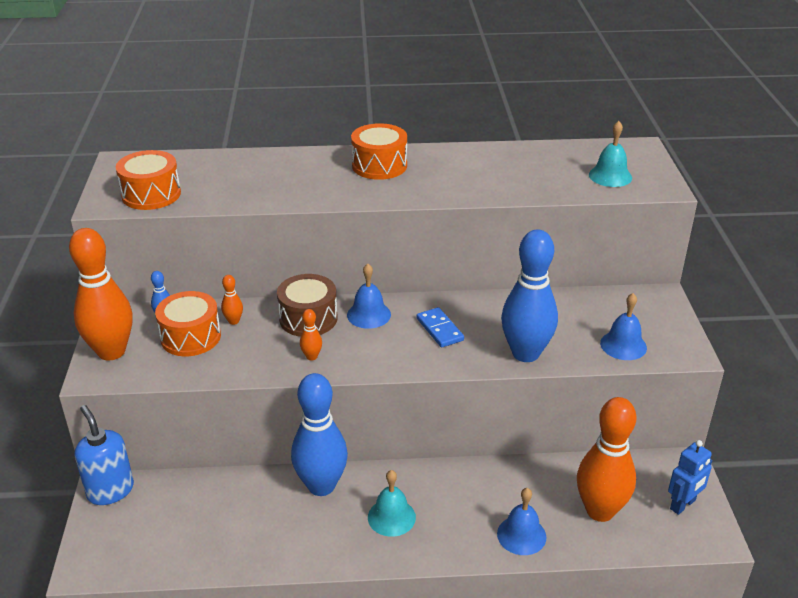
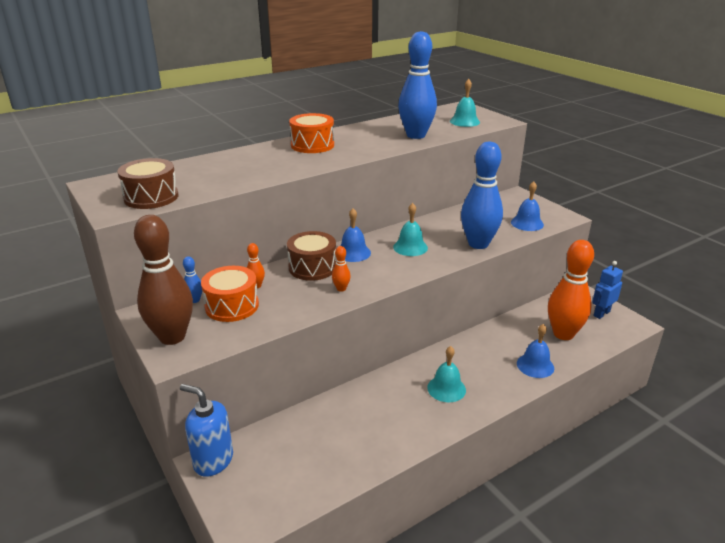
camera: 30 degrees left, 5 degrees down
orange bowling pin [69,228,133,361] -> brown bowling pin [134,215,193,345]
orange drum [116,150,181,210] -> brown drum [117,158,178,209]
blue bowling pin [291,373,348,496] -> blue bowling pin moved to [398,31,437,139]
blue domino [417,307,464,348] -> turquoise bell [393,203,428,256]
blue robot [668,440,712,515] -> blue robot turned 150 degrees counterclockwise [592,261,623,319]

